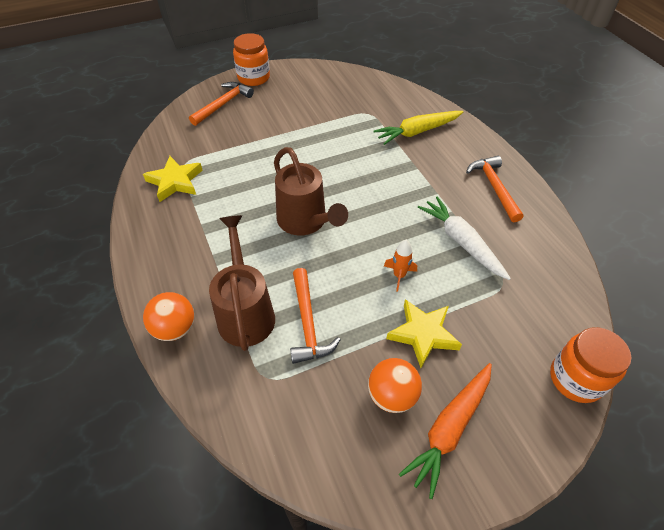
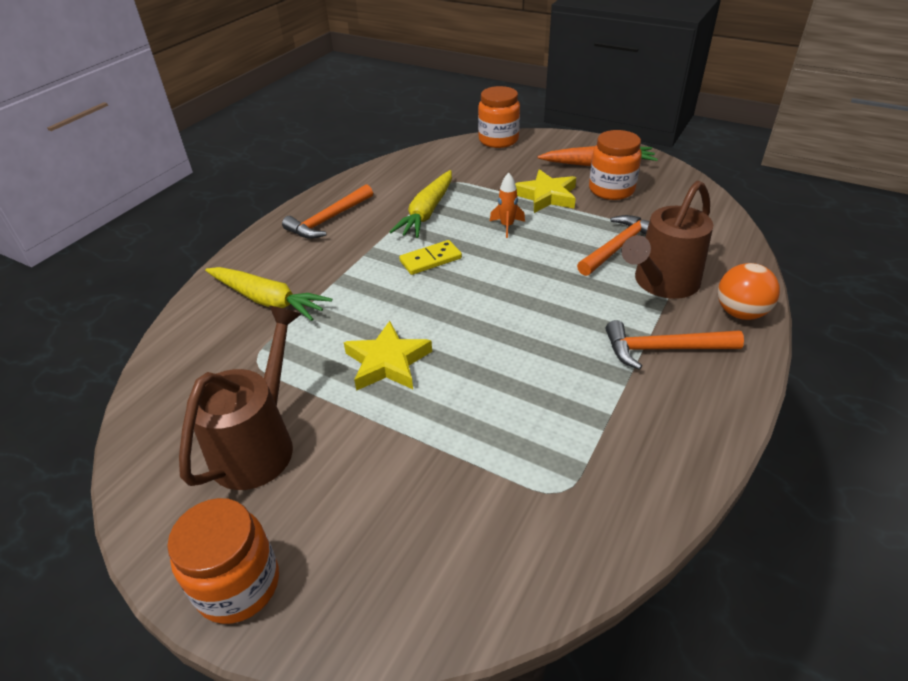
camera: 125 degrees left, 10 degrees down
yellow star [143,156,203,202] -> yellow star moved to [343,321,432,391]
orange hammer [189,82,254,126] -> orange hammer moved to [605,320,744,370]
brown watering can [274,147,348,235] -> brown watering can moved to [179,306,301,490]
orange ball [368,358,422,413] -> orange jar [589,130,642,200]
white carrot [418,196,511,280] -> yellow carrot [390,170,452,238]
none -> yellow domino [399,240,462,275]

